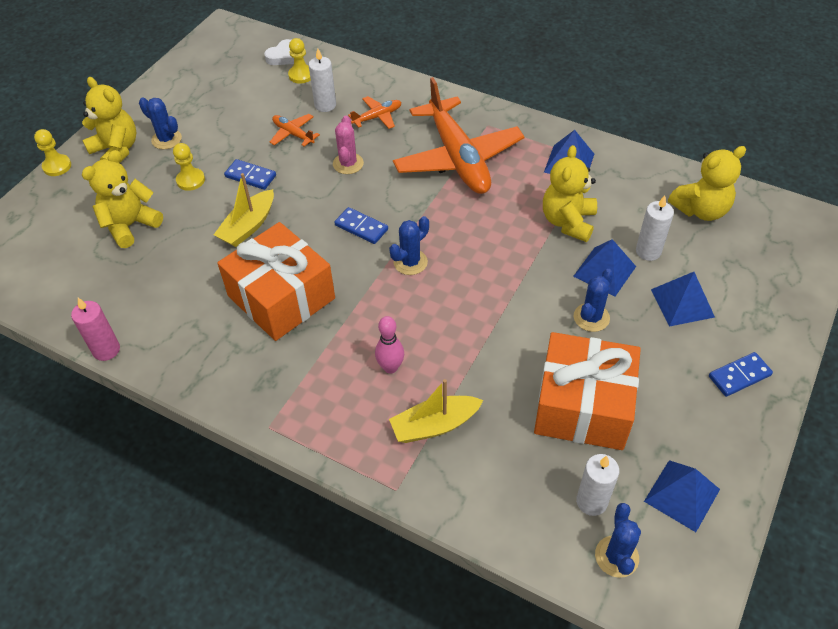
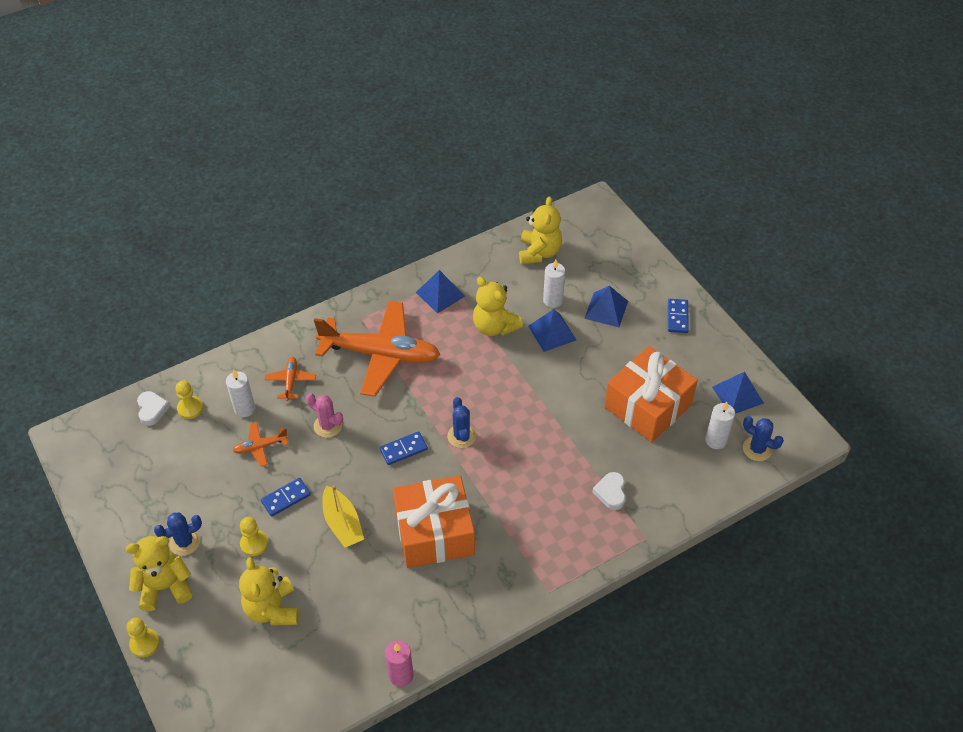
camera: 60 degrees left, 0 degrees up
pink bowling pin [375,316,404,373] -> none
yellow boat [389,379,483,443] -> white heart [592,472,626,510]
blue cactus [574,269,614,332] -> none

